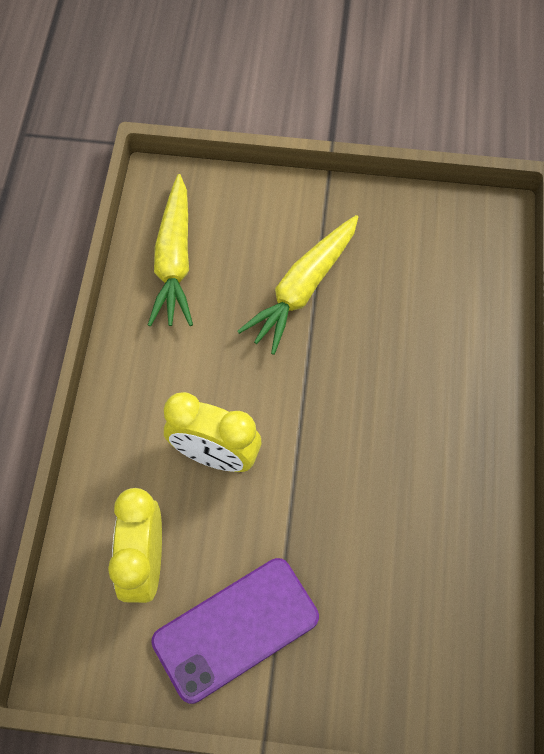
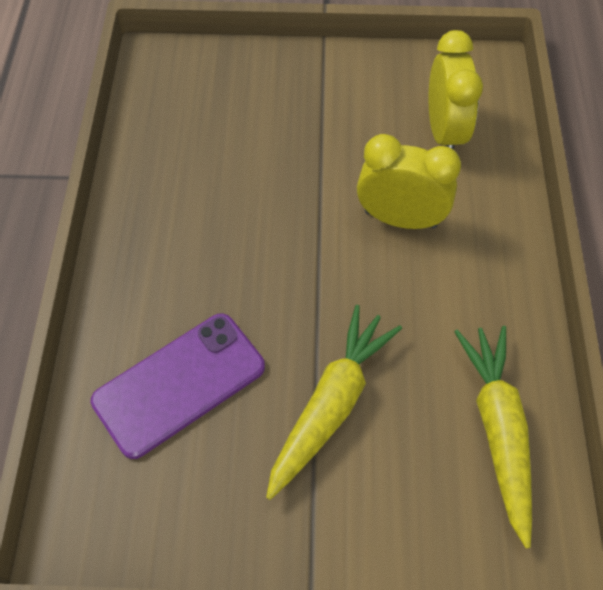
camera: 175 degrees right, 5 degrees down
purple phone [151,558,319,704] -> purple phone moved to [90,313,265,459]

